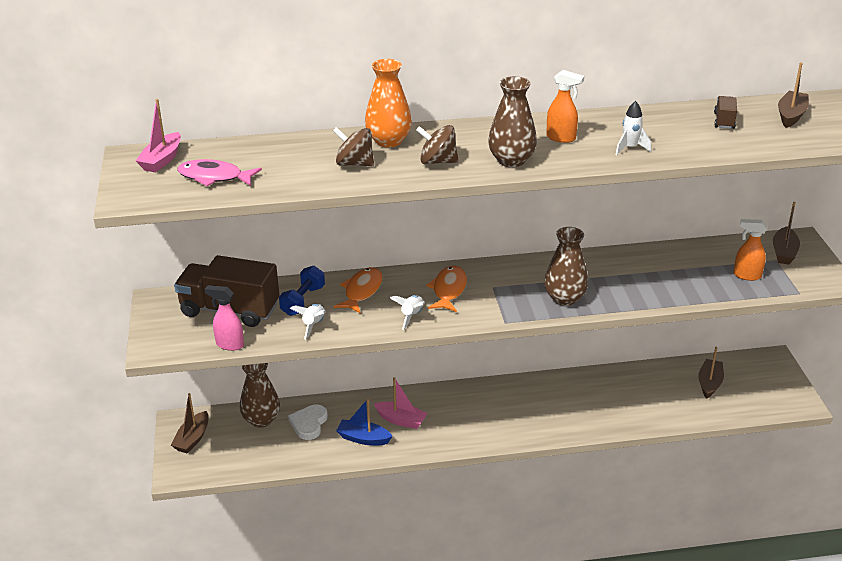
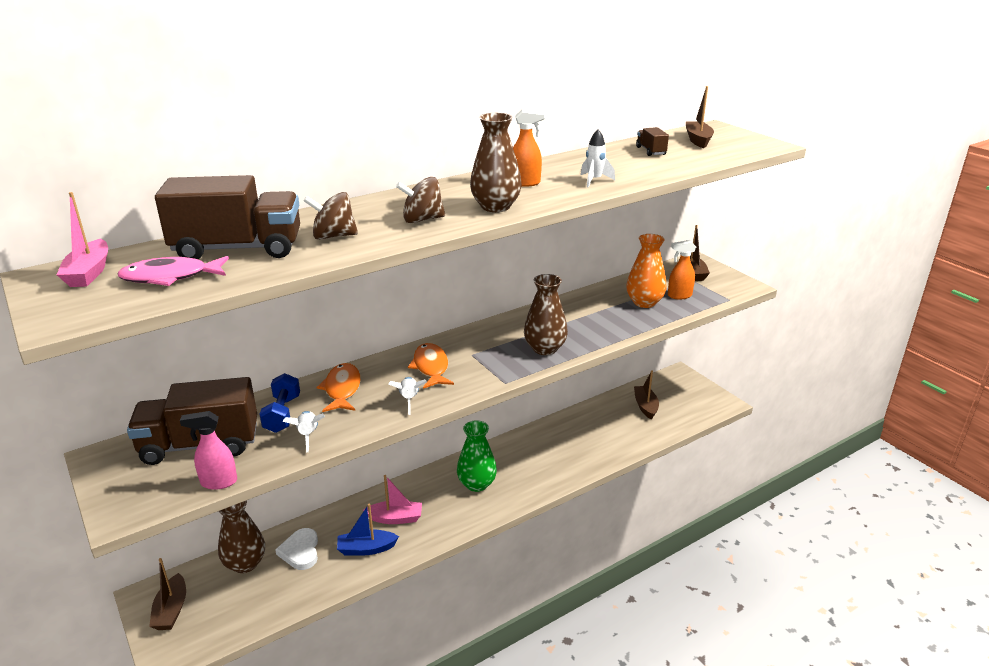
camera: 25 degrees left, 5 degrees down
orange vase [365,59,412,147] -> orange vase moved to [626,234,667,308]
none -> brown truck [155,175,300,259]
none -> green vase [457,420,497,492]

